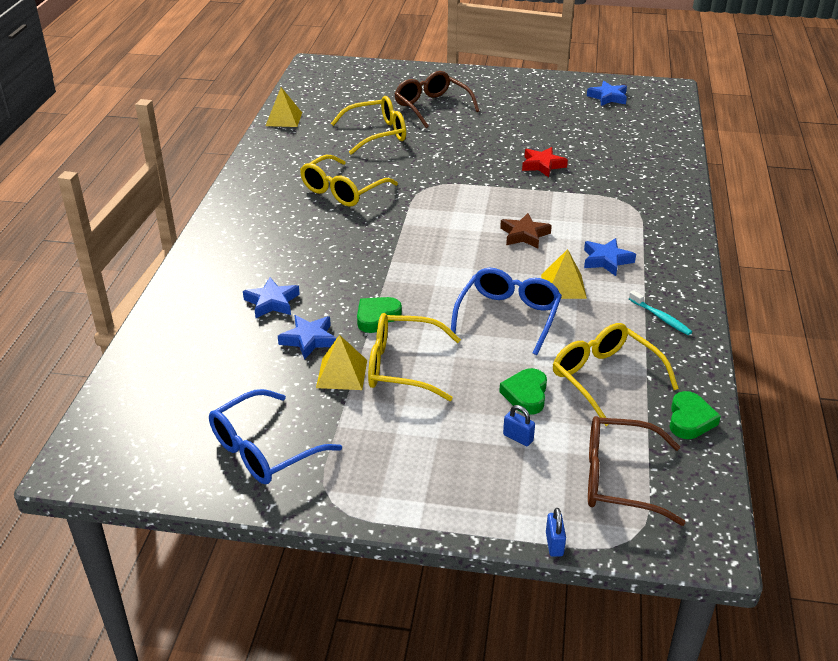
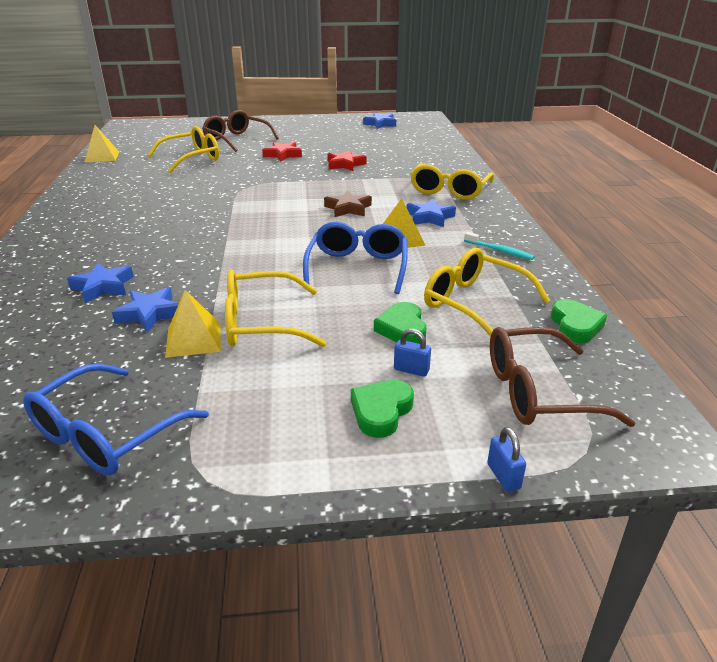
camera: 15 degrees left, 5 degrees down
yellow glasses [300,155,398,207] -> yellow glasses moved to [411,163,494,200]
green heart [357,297,402,333] -> green heart moved to [351,380,414,438]
none -> red star [262,142,302,161]

